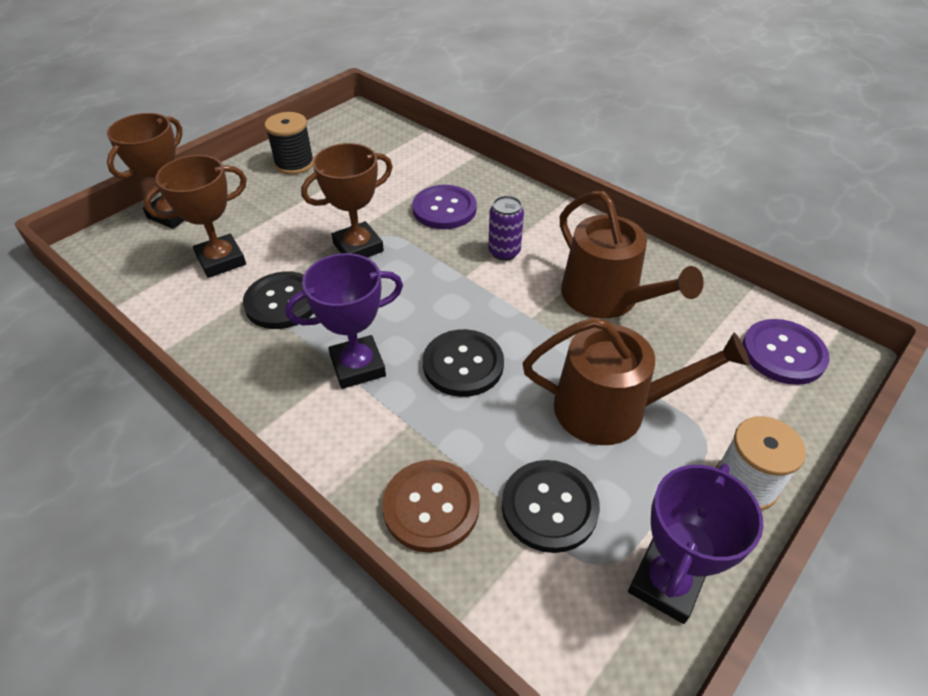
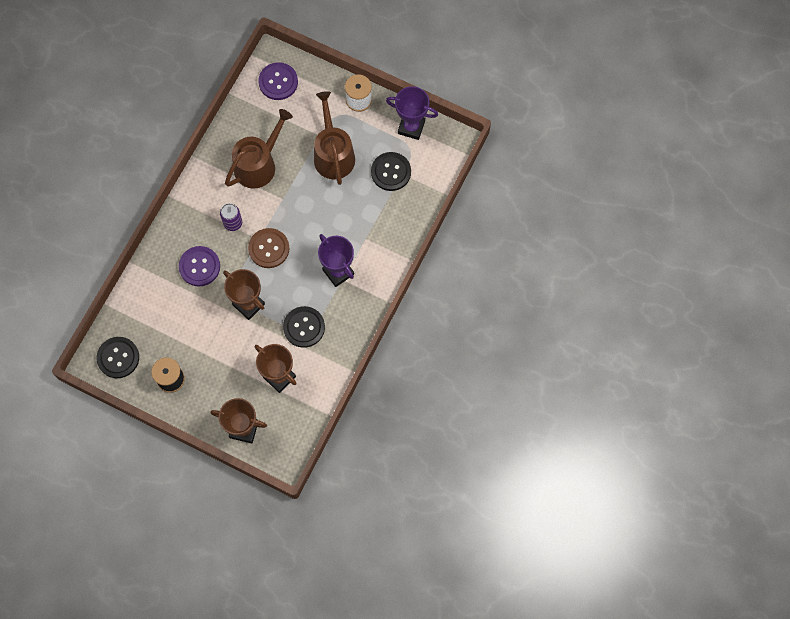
camera: 105 degrees left, 25 degrees up
brown button [382,460,480,553] -> brown button moved to [248,228,289,268]
black button [423,329,504,397] -> black button moved to [97,337,139,378]

